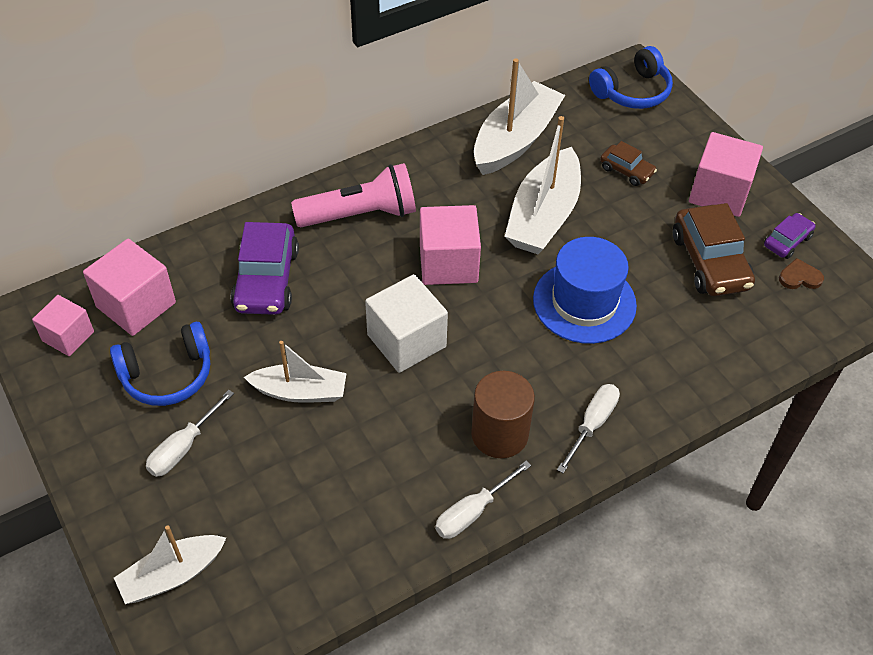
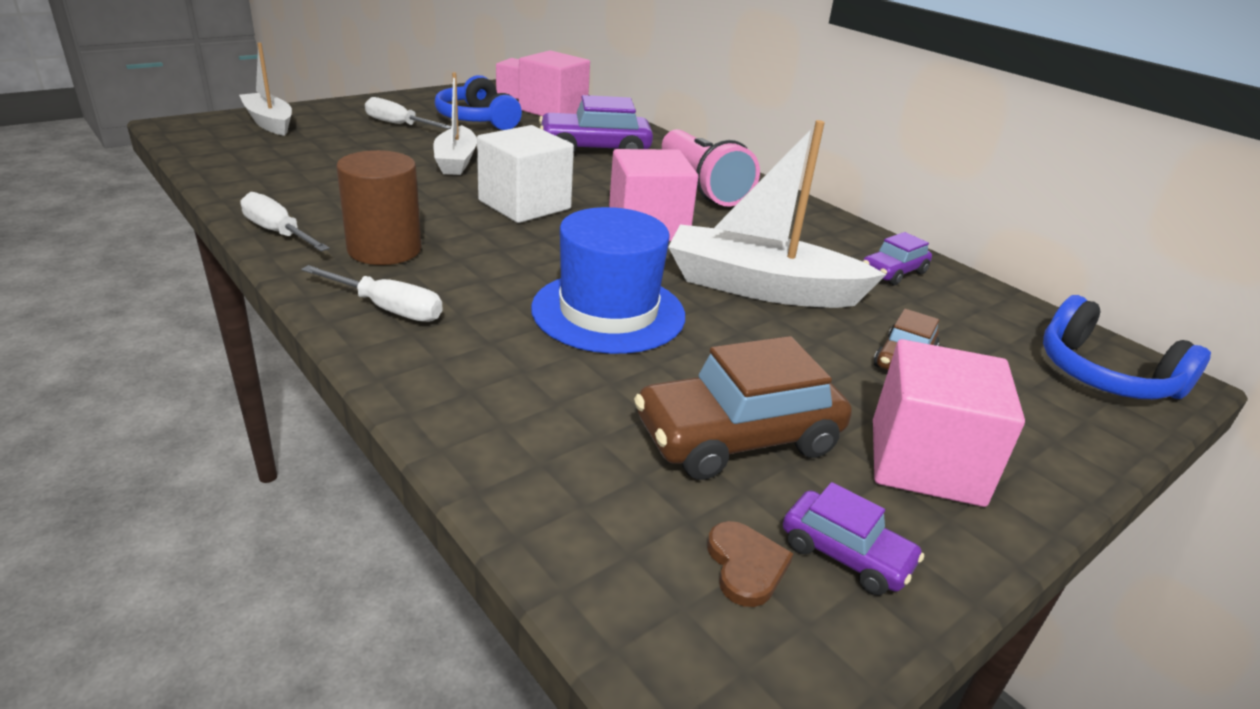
camera: 80 degrees right, 20 degrees down
white boat [474,58,565,175] -> purple car [863,232,932,286]

